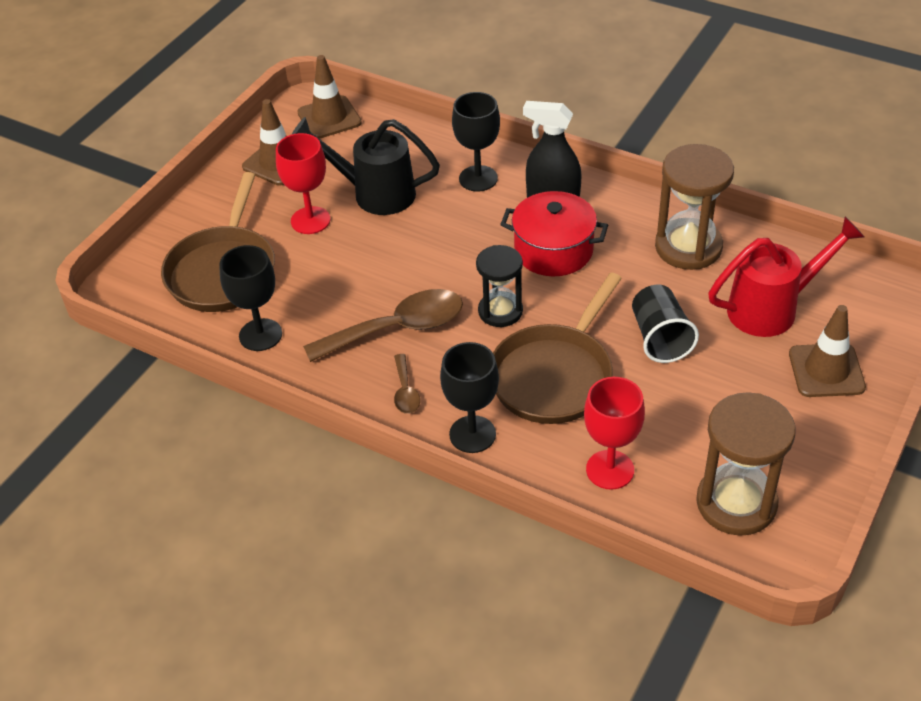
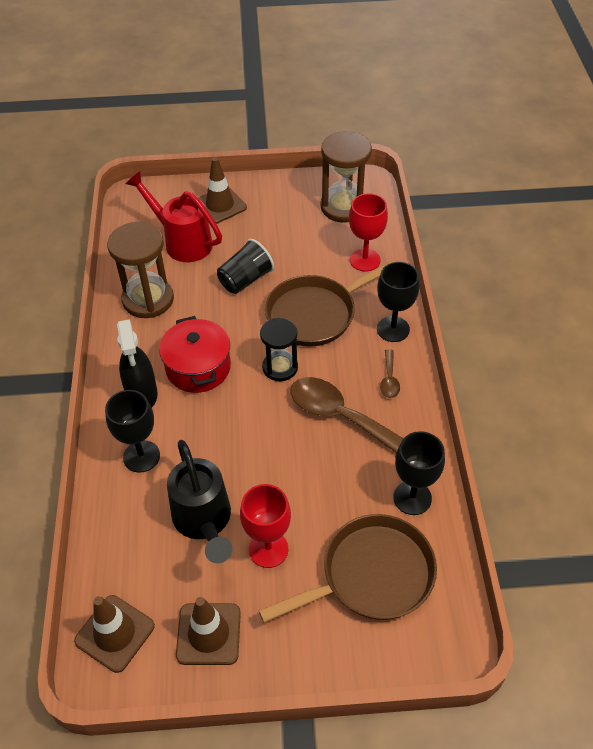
camera: 125 degrees left, 5 degrees up
brown spoon [394,354,420,414] -> brown spoon turned 135 degrees clockwise [380,349,400,398]
brown pan [493,272,622,424] -> brown pan turned 150 degrees clockwise [265,260,394,347]

